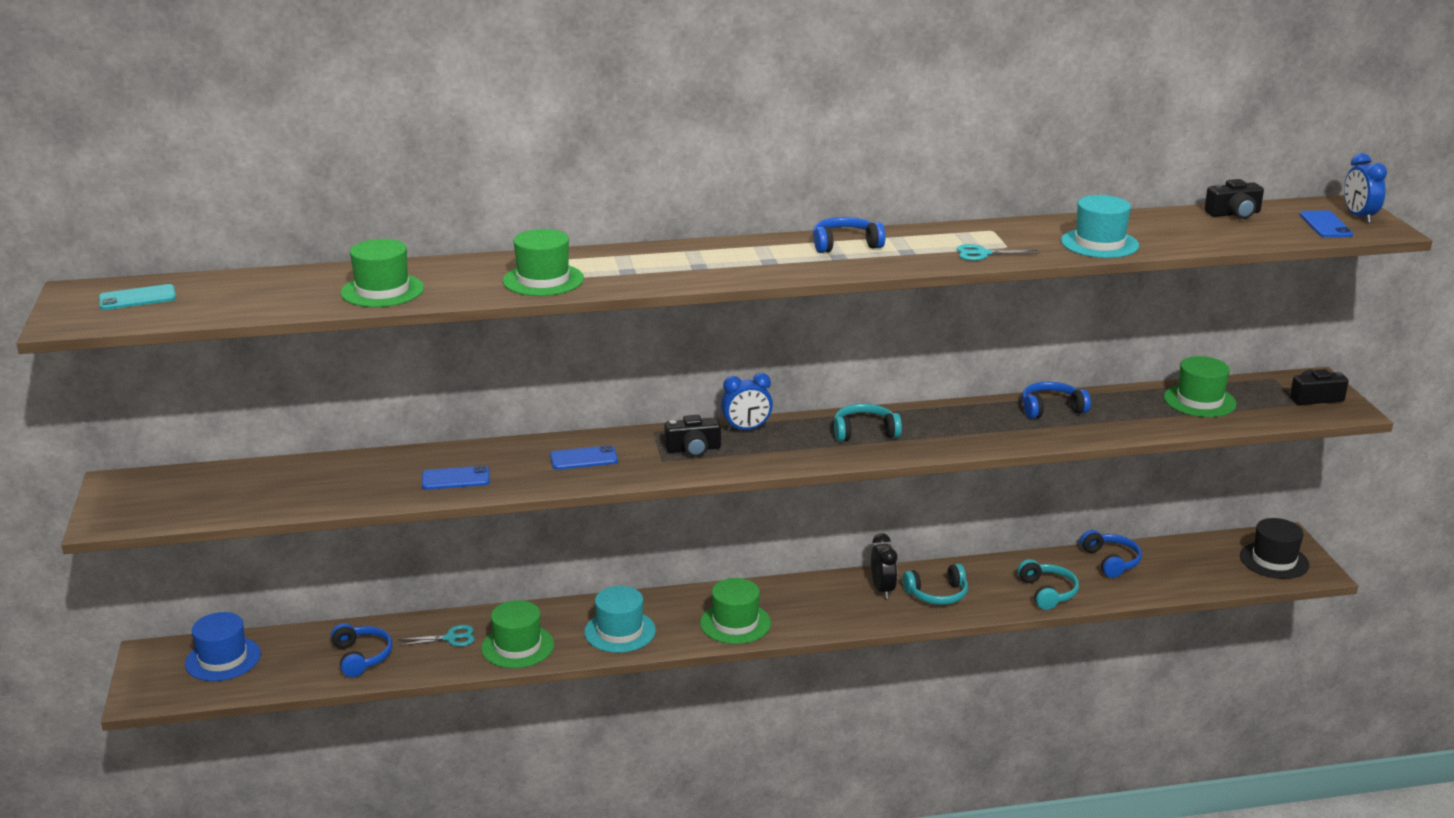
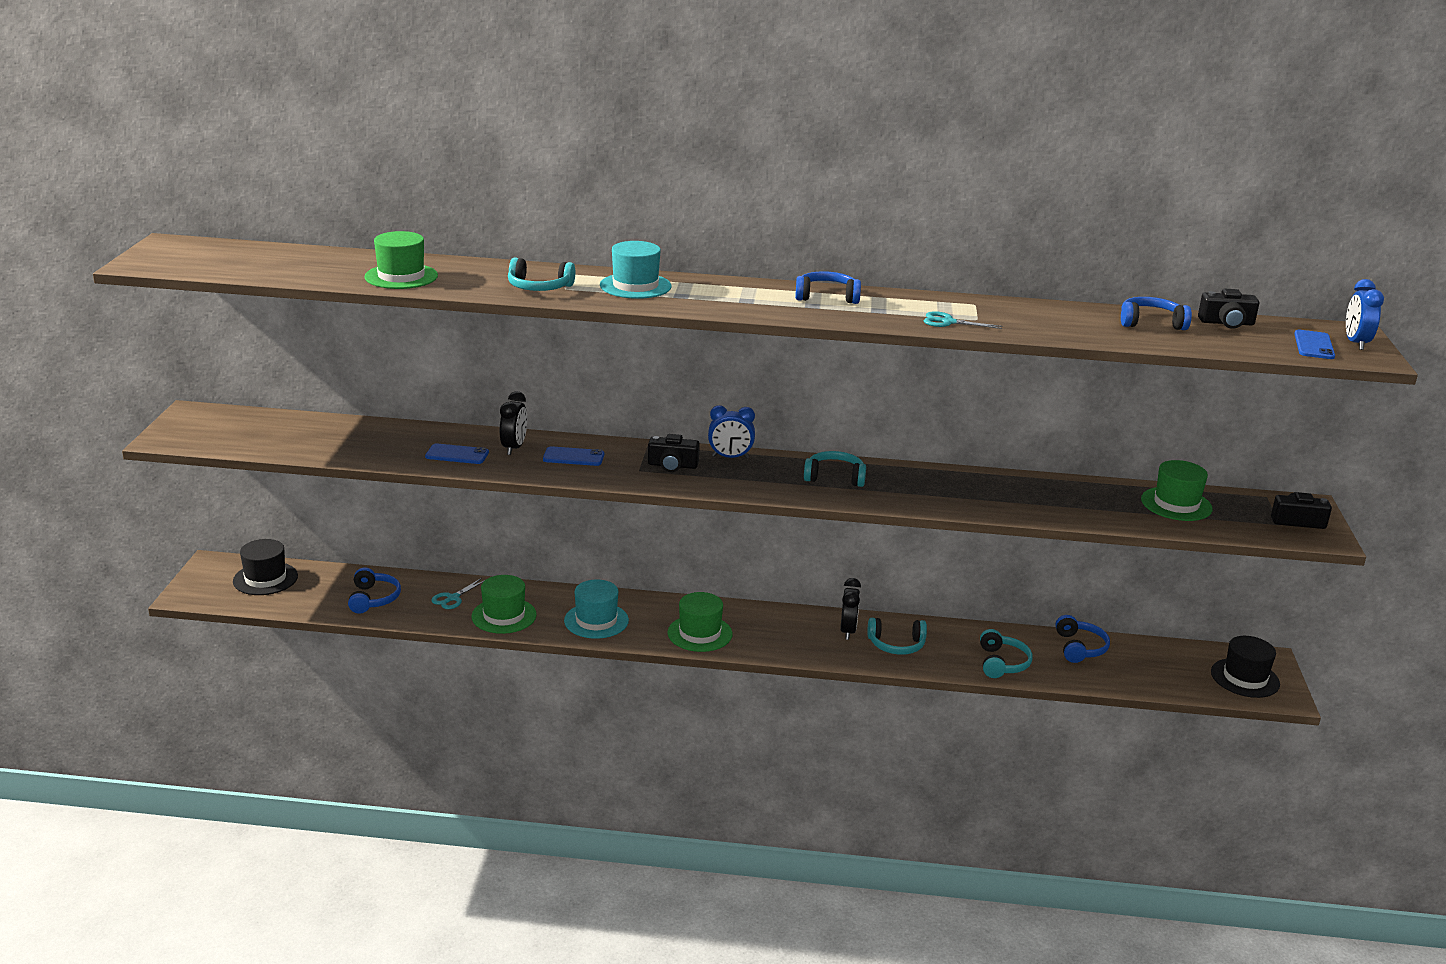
camera: 15 degrees right, 0 degrees up
turquoise phone [99,284,176,310] -> none
blue hat [185,612,261,681] -> black hat [233,539,298,595]
turquoise scissors [398,625,475,647] -> turquoise scissors turned 120 degrees clockwise [431,578,485,609]
green hat [503,229,584,296] -> turquoise headphones [508,257,575,291]
blue headphones [1022,382,1091,419] -> blue headphones moved to [1121,297,1192,330]
turquoise hat [1061,195,1139,258] -> turquoise hat moved to [600,241,672,299]
none -> black clock [500,391,527,455]

